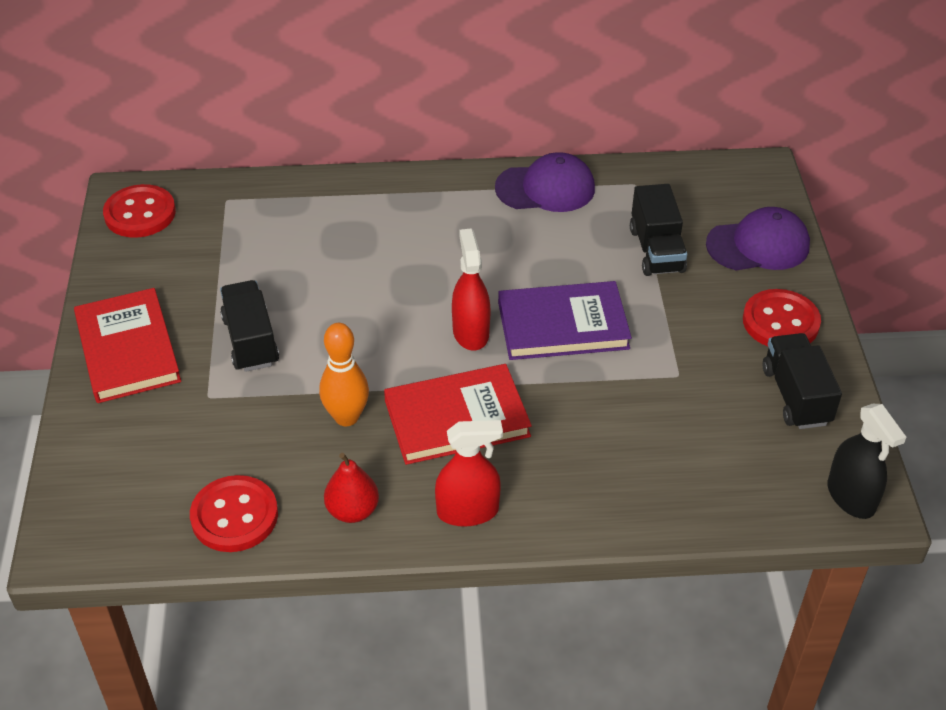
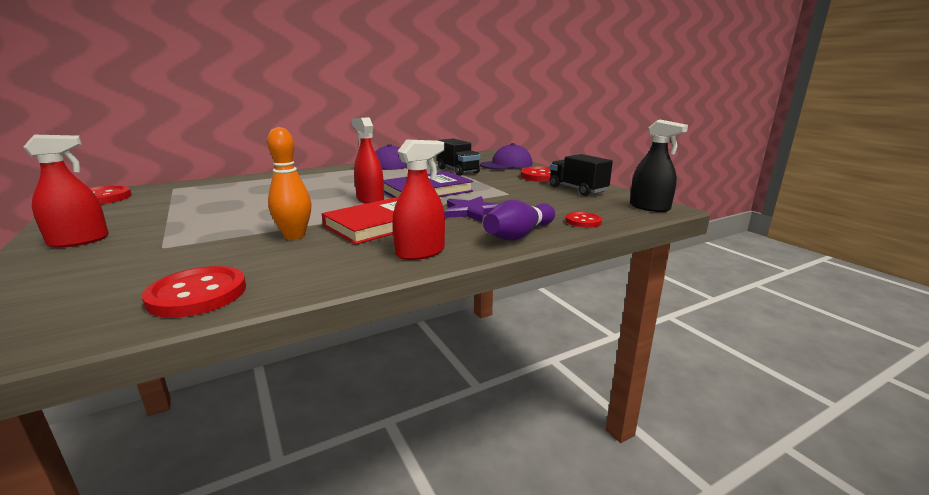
camera: 25 degrees left, 25 degrees down
red book [74,288,181,403] -> red spray bottle [23,135,109,248]
black truck [220,280,279,372] -> none
red pear [324,453,379,523] -> none
none -> purple star [444,196,498,222]
none -> purple bowling pin [483,200,555,240]
none -> red button [565,212,602,228]

